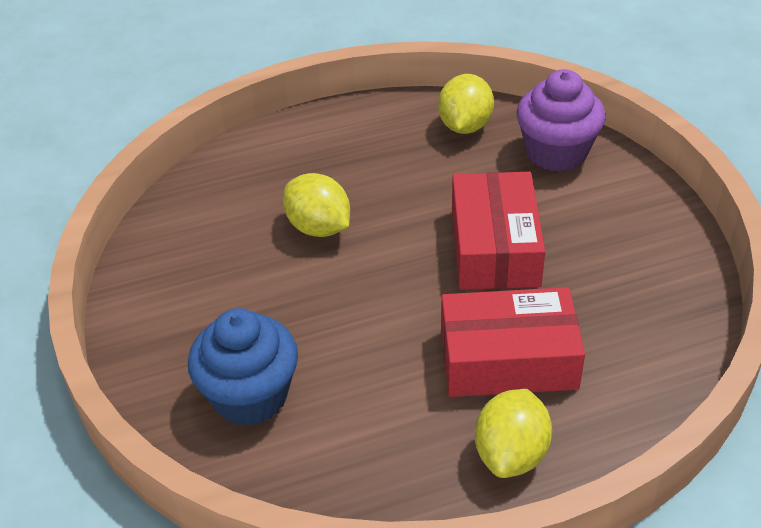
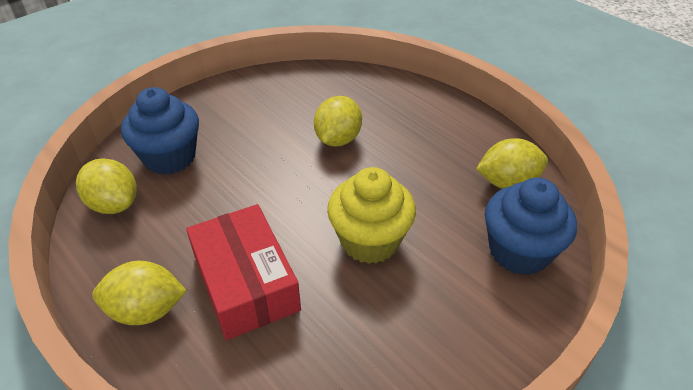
camera: 65 degrees right, 0 degrees up
red box [452,172,545,290] -> yellow cupcake [327,167,416,264]
purple cupcake [516,69,606,172] -> blue cupcake [485,178,577,275]
none -> yellow lemon [76,158,137,214]

